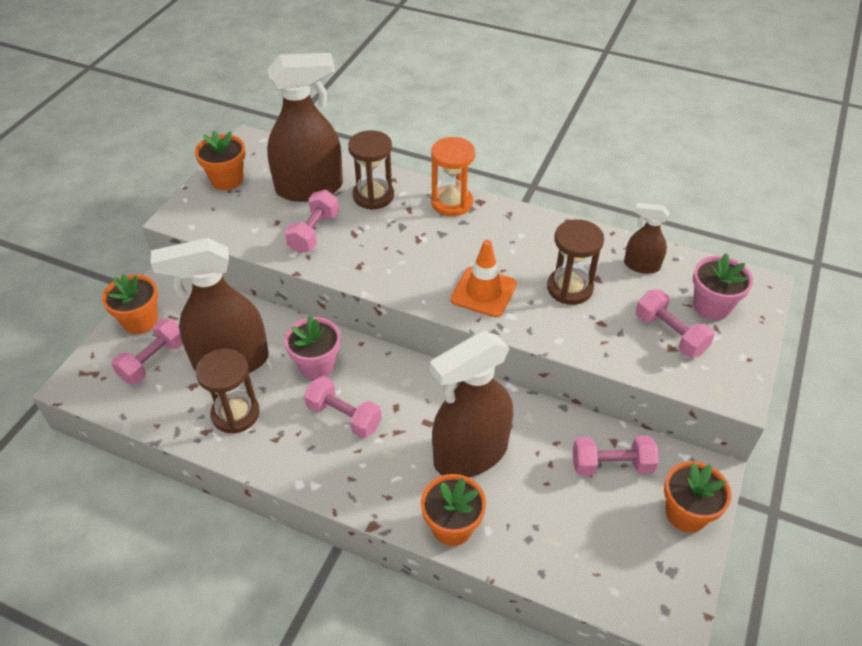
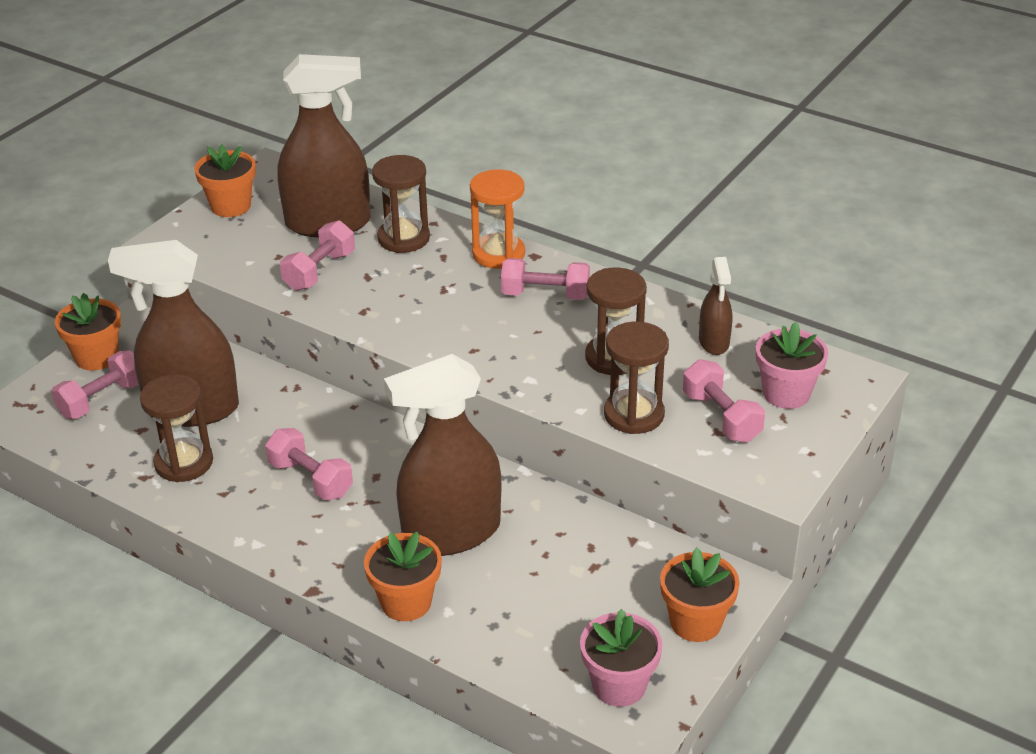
camera: 10 degrees right, 10 degrees down
pink flower pot [284,315,340,379] -> pink flower pot moved to [580,609,663,707]
orange traffic cone [451,240,517,317] -> none
pink dumbbell [573,436,659,476] -> pink dumbbell moved to [501,258,590,300]
brown spray bottle [624,203,669,274] -> brown spray bottle turned 120 degrees counterclockwise [699,257,732,355]
none -> brown hourglass [604,321,669,434]

